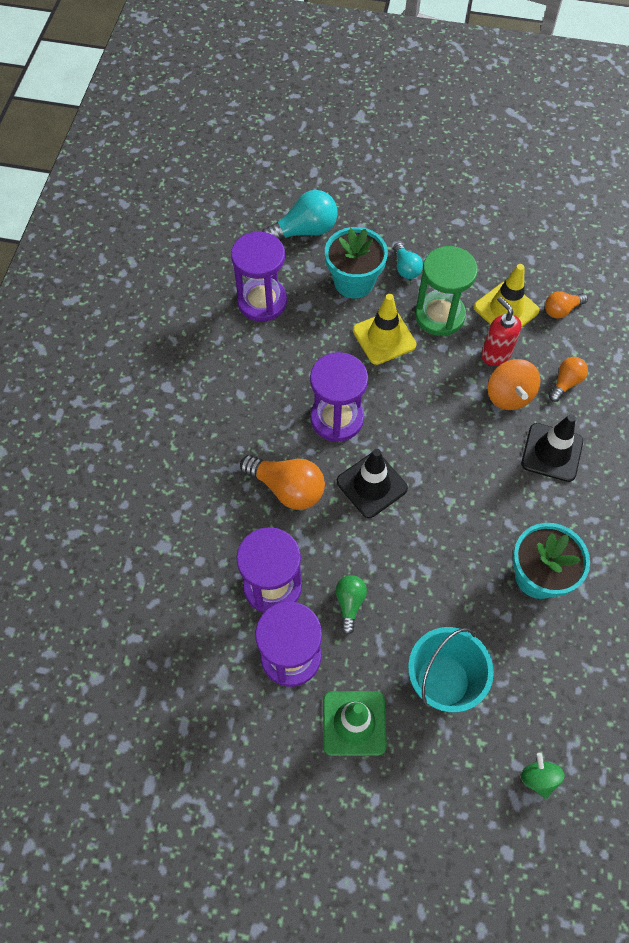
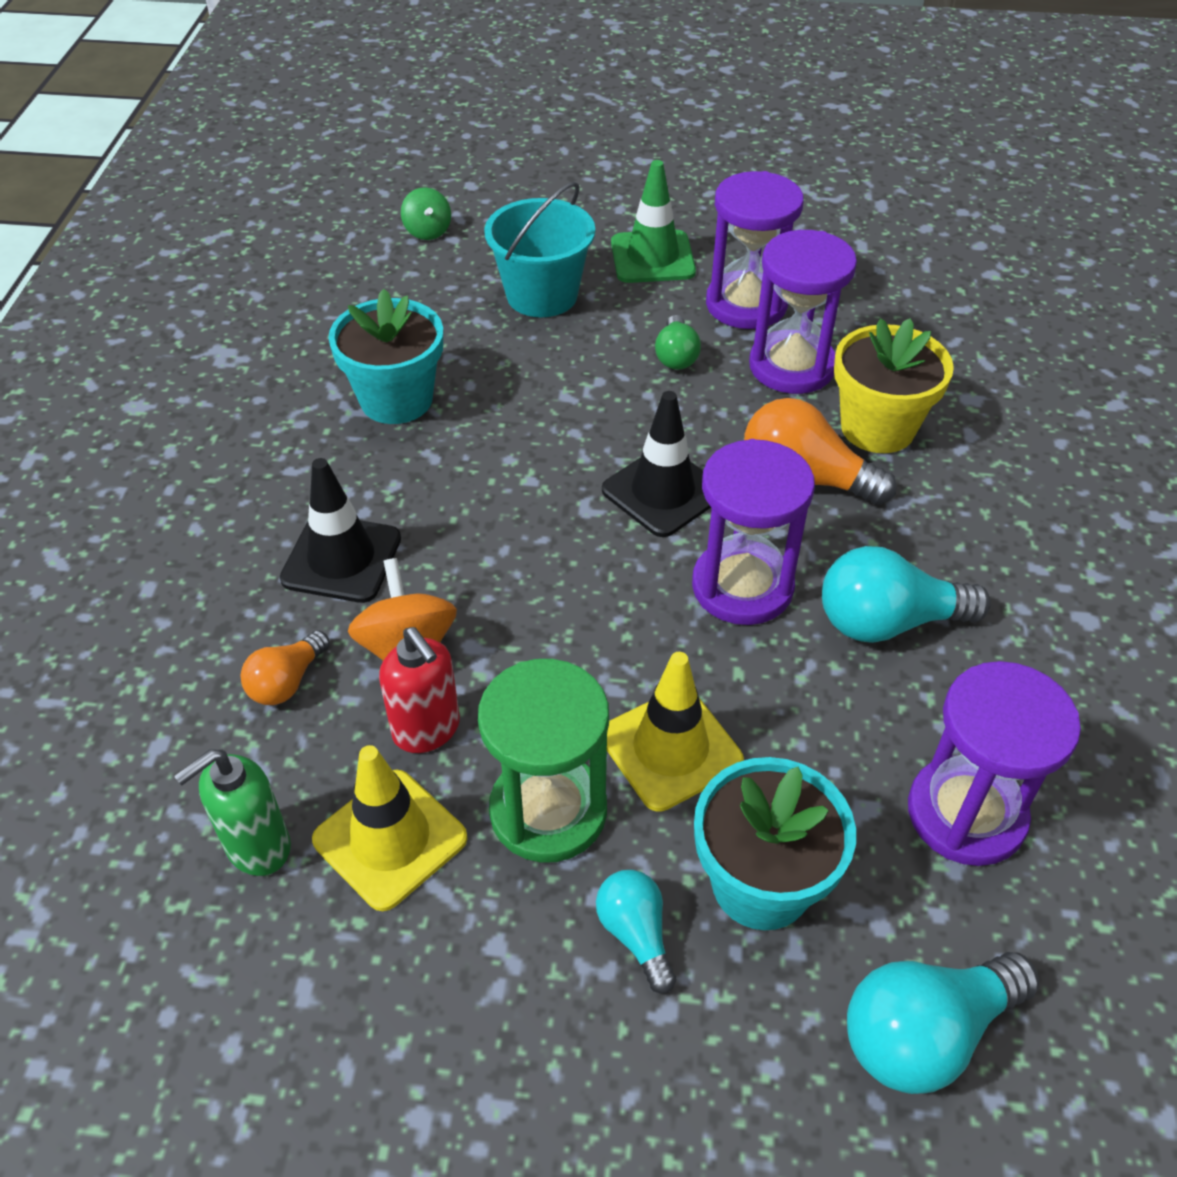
camera: 175 degrees right, 15 degrees down
orange light bulb [545,291,588,319] -> green soap dispenser [174,749,291,876]
none -> turquoise light bulb [822,546,991,643]
none -> yellow flower pot [834,318,954,453]

